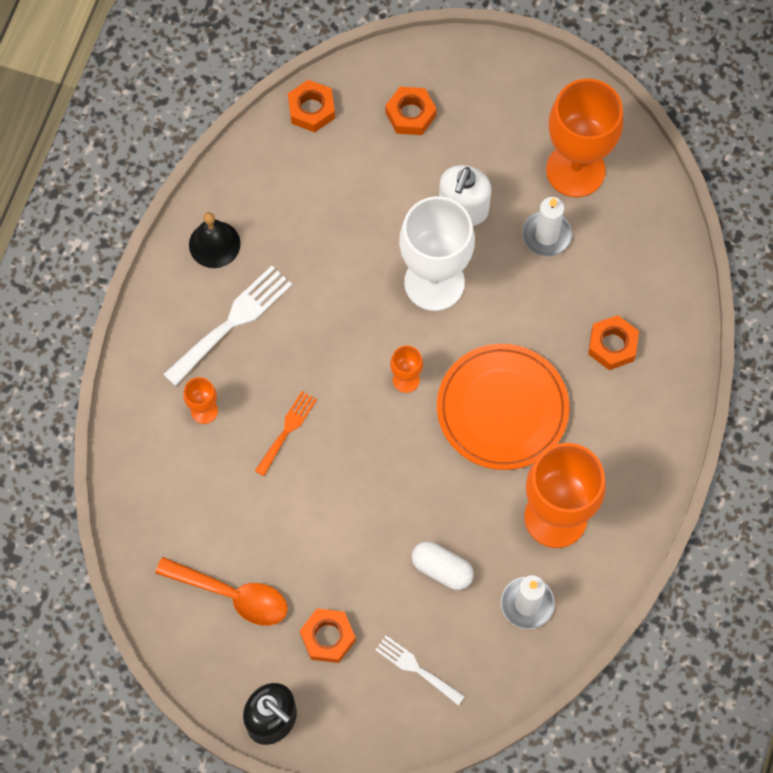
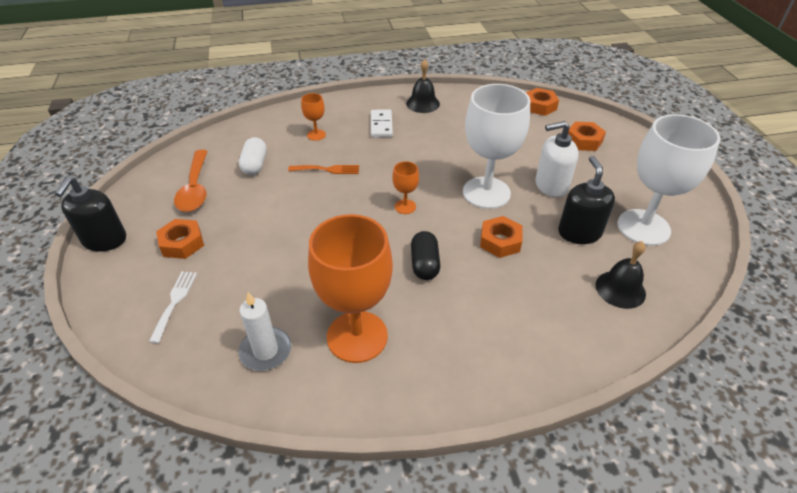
camera: 60 degrees right, 25 degrees down
white fork [163,266,292,386] -> white domino [371,109,393,137]
white capsule [412,541,474,590] -> white capsule moved to [239,137,266,175]
orange plate [437,344,569,470] -> black capsule [411,231,440,280]
white candle [522,197,572,257] -> black soap dispenser [558,156,615,244]
orange goblet [546,79,623,197] -> white goblet [617,114,720,246]
orange nut [588,315,639,370] -> orange nut moved to [480,216,523,258]
none -> black bell [596,241,646,309]

